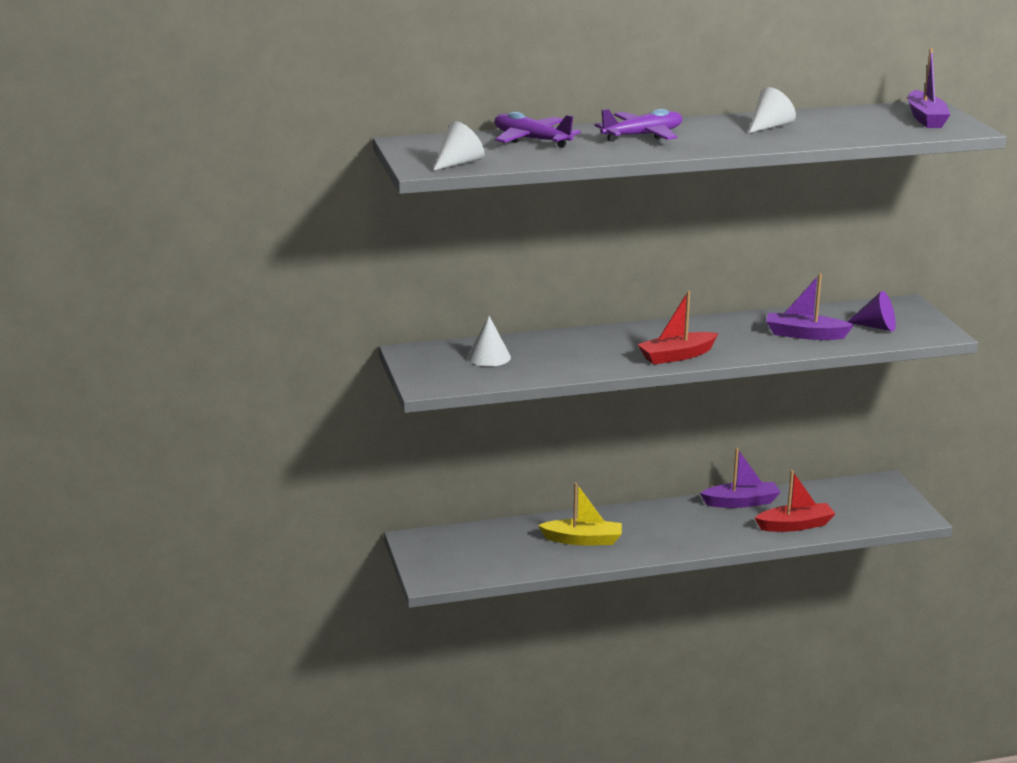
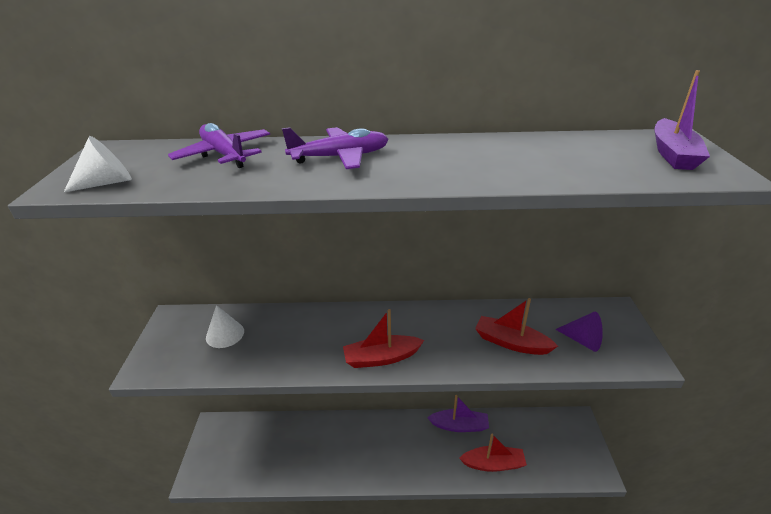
camera: 15 degrees right, 10 degrees up
yellow boat [538,483,622,545] -> none
white cone [749,87,796,133] -> none
purple boat [766,273,854,340] -> red boat [475,298,558,355]

